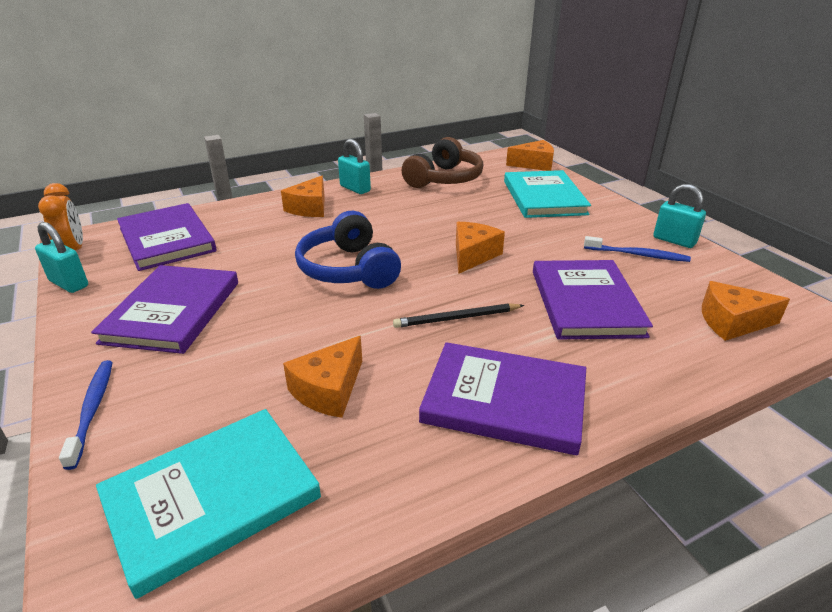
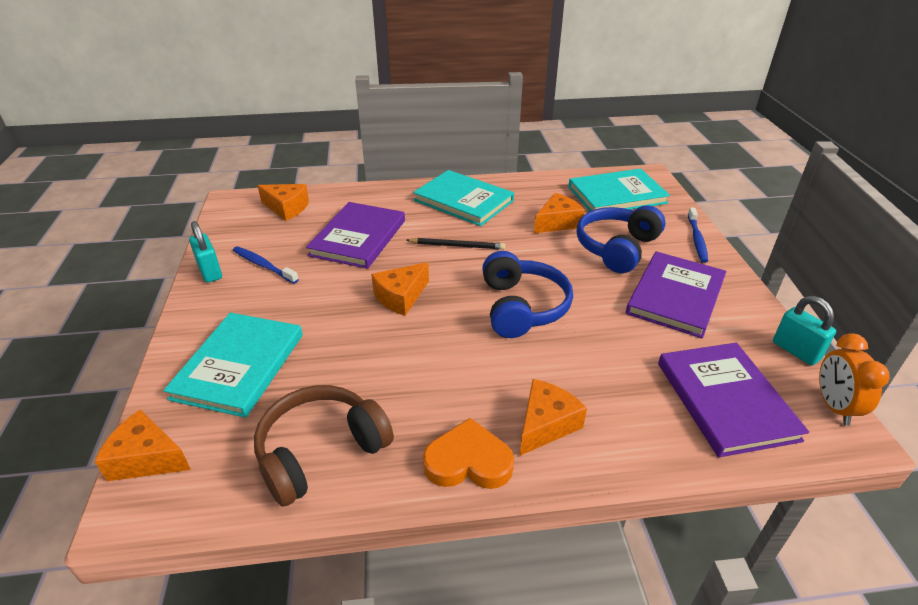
camera: 160 degrees left, 5 degrees up
turquoise padlock [338,139,371,194] -> orange heart [423,418,514,489]
purple book [419,342,586,456] -> turquoise book [413,170,514,226]
none -> blue headphones [577,205,666,273]

